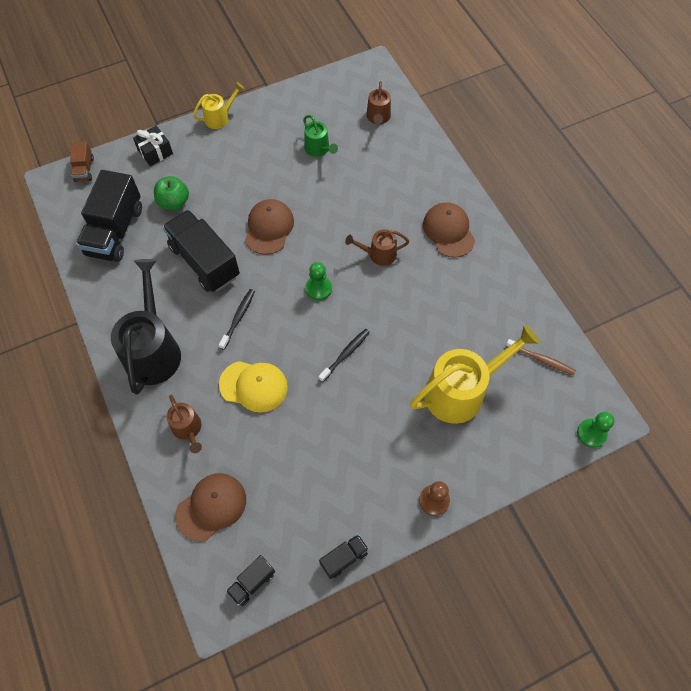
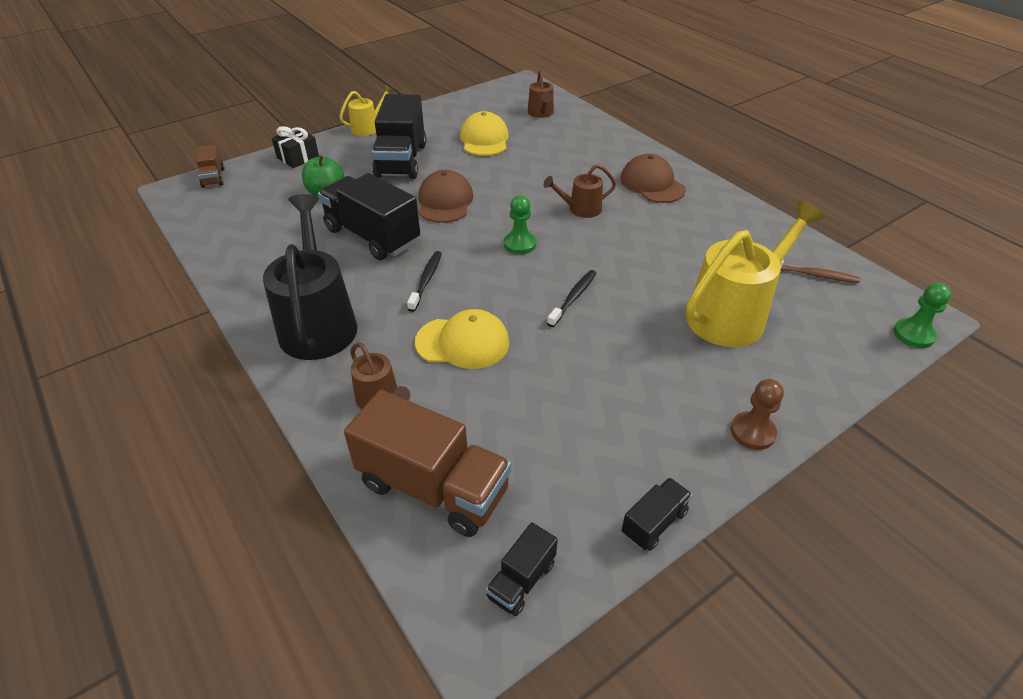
camera: 10 degrees left, 20 degrees down
black truck [76,170,142,262] -> black truck moved to [372,94,426,179]
brown cap [175,473,246,542] -> brown truck [344,390,511,537]
green watering can [303,115,338,157] -> yellow cap [460,111,509,156]

